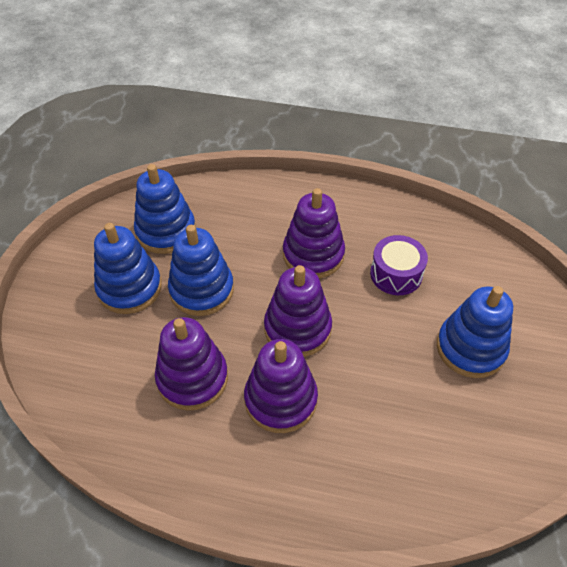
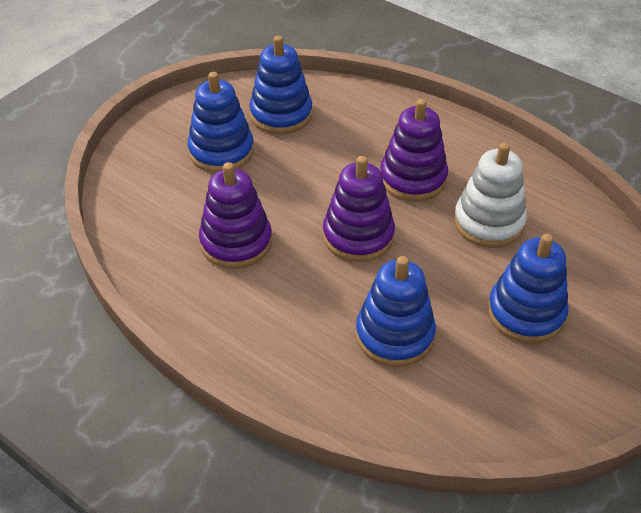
camera: 25 degrees right, 5 degrees down
blue stacking toy [168,225,234,316] -> blue stacking toy moved to [356,256,436,367]
purple stacking toy [244,339,318,433] -> none
purple drum [370,235,428,295] -> white stacking toy [454,142,527,248]

